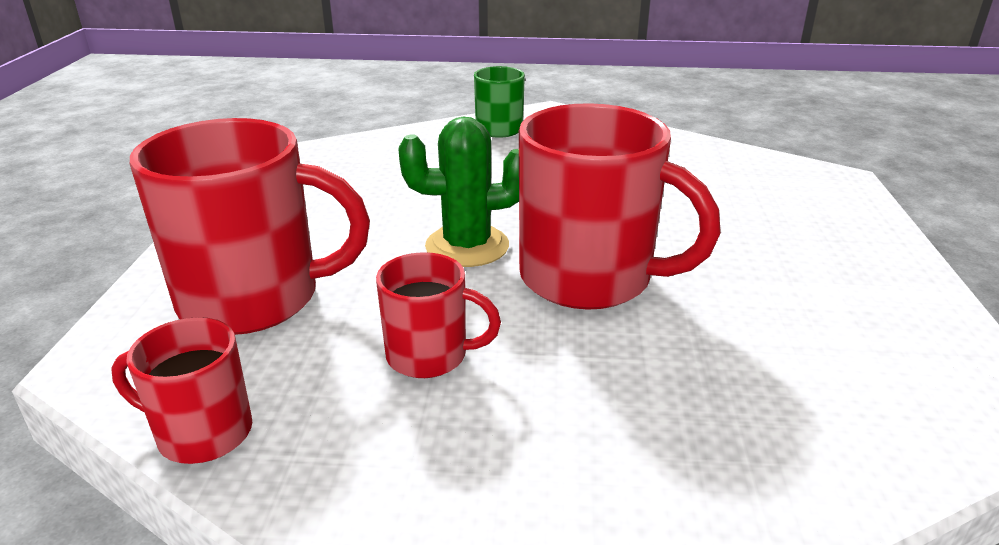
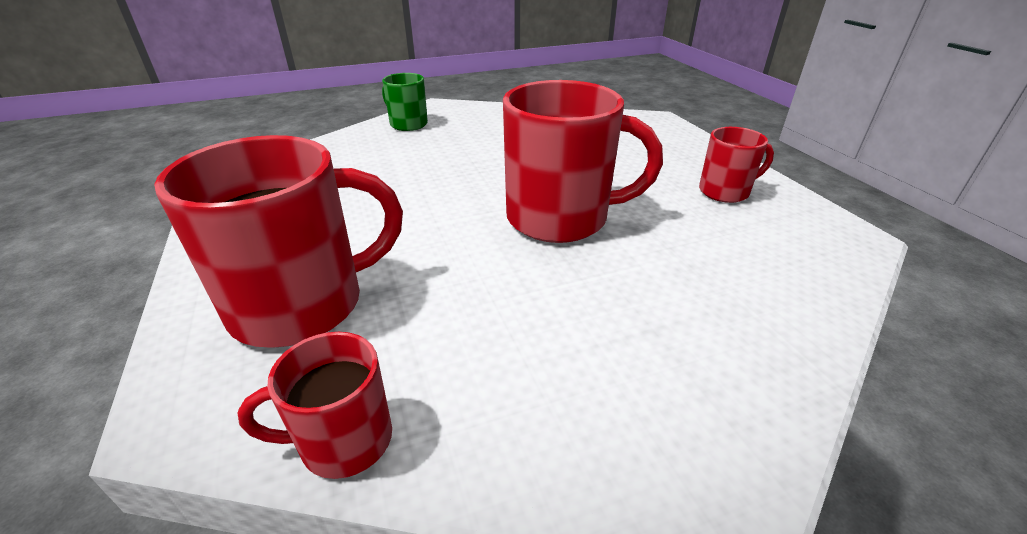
camera: 25 degrees left, 5 degrees up
red mug [376,252,501,378] -> red mug moved to [699,127,774,203]
green cactus [399,117,519,267] -> none

